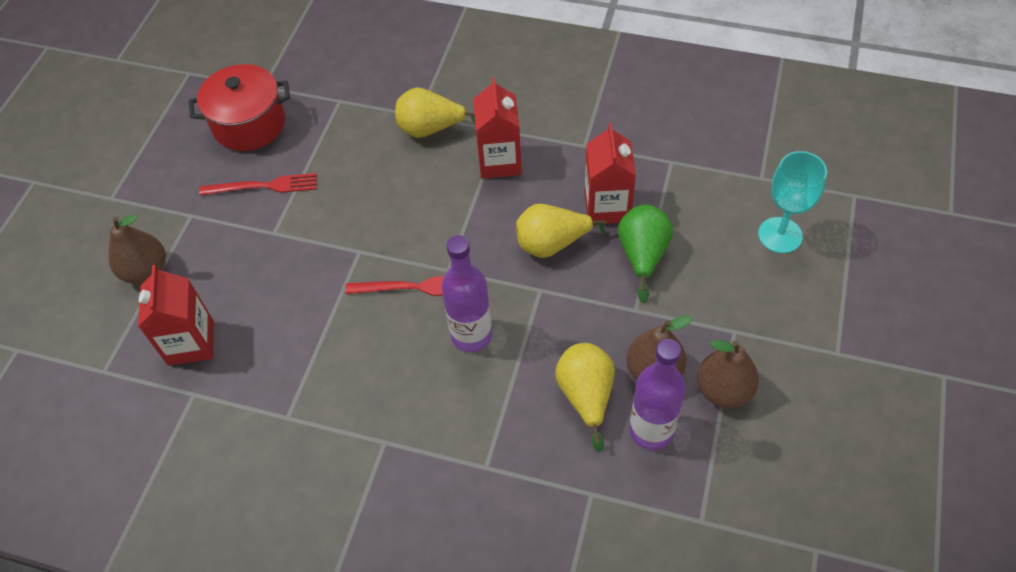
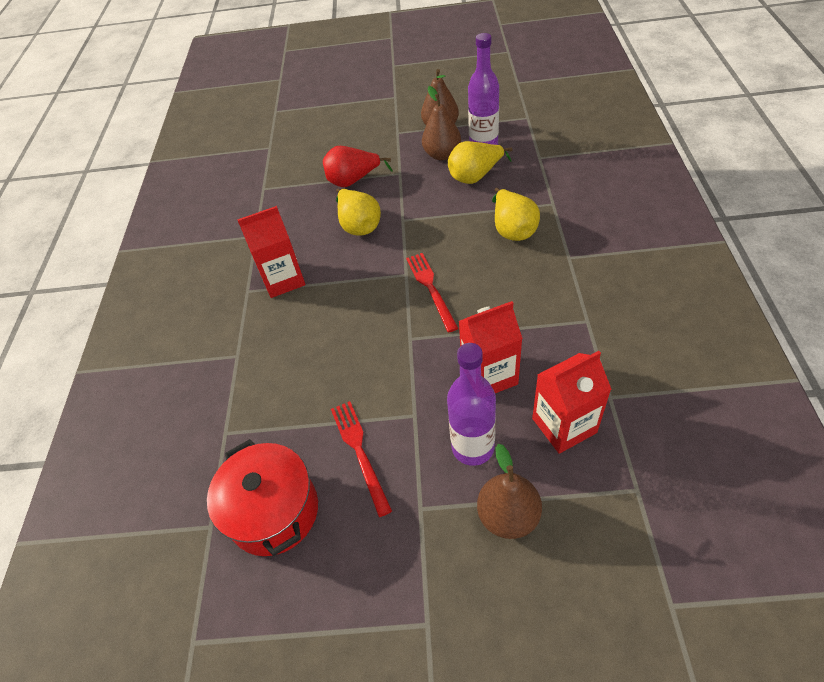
camera: 105 degrees left, 5 degrees down
yellow pear [395,88,475,138] -> yellow pear moved to [492,188,540,241]
purple bottle [442,235,492,352] -> purple bottle moved to [447,343,496,466]
red carton [585,123,636,225] -> red carton moved to [459,301,523,393]
green pear [618,205,673,303] -> red pear [323,146,393,187]
turquoise goblet [758,151,827,253] -> none

